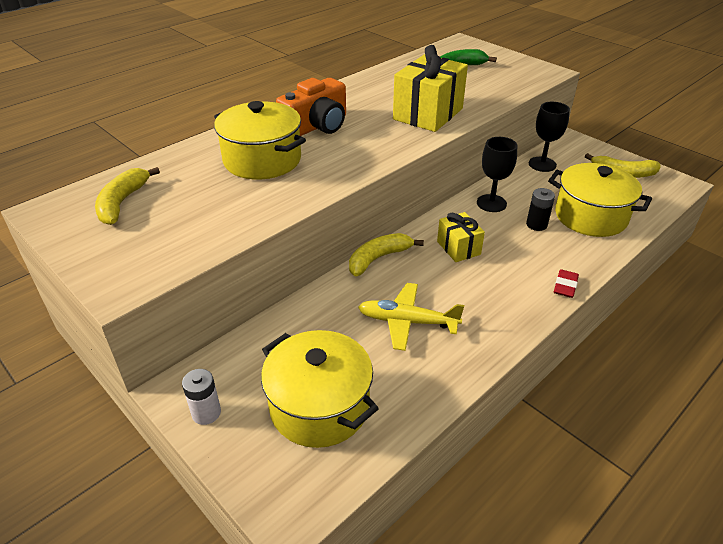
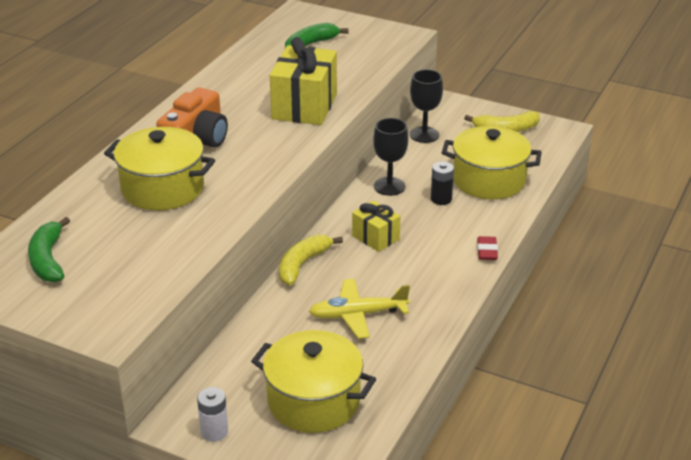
camera: 20 degrees left, 5 degrees down
yellow banana [95,167,160,225] -> green banana [28,217,70,282]

